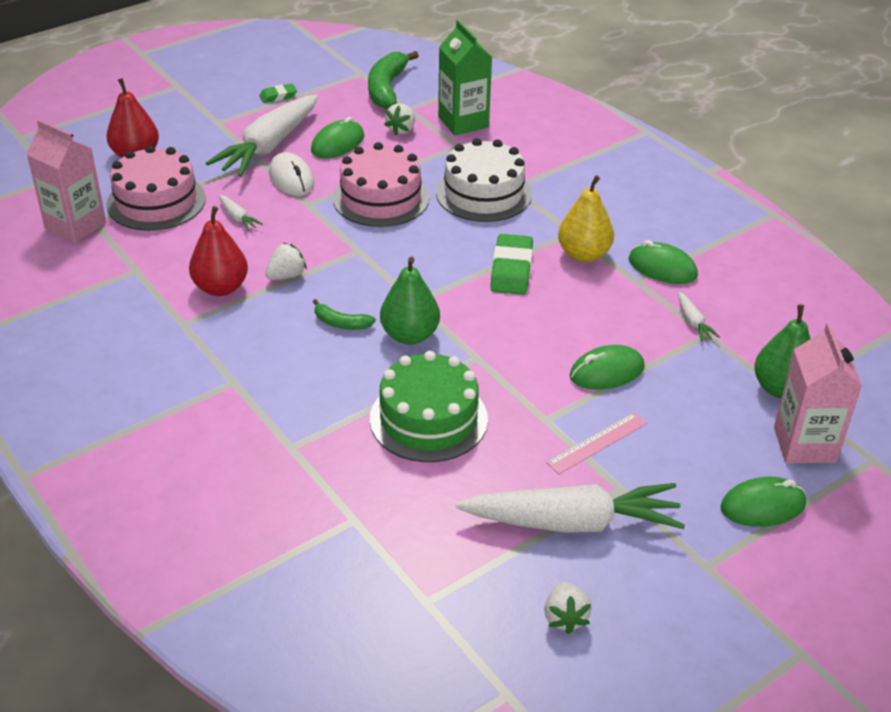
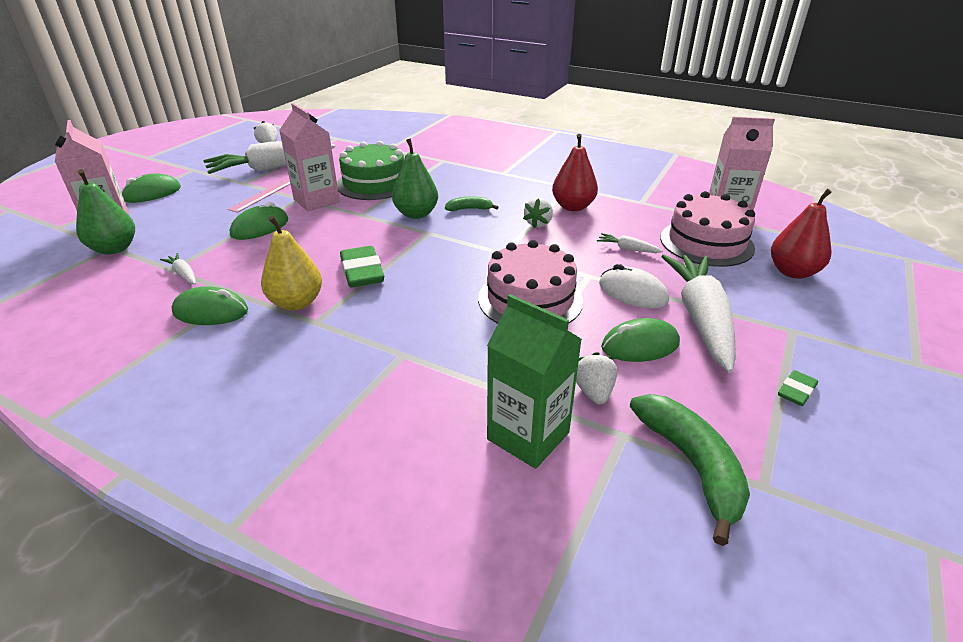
camera: 155 degrees right, 5 degrees down
green mouse [311,117,364,158] -> green mouse turned 60 degrees clockwise [601,318,680,362]
white cake [436,138,532,222] -> none
none -> pink carton [279,103,340,211]

